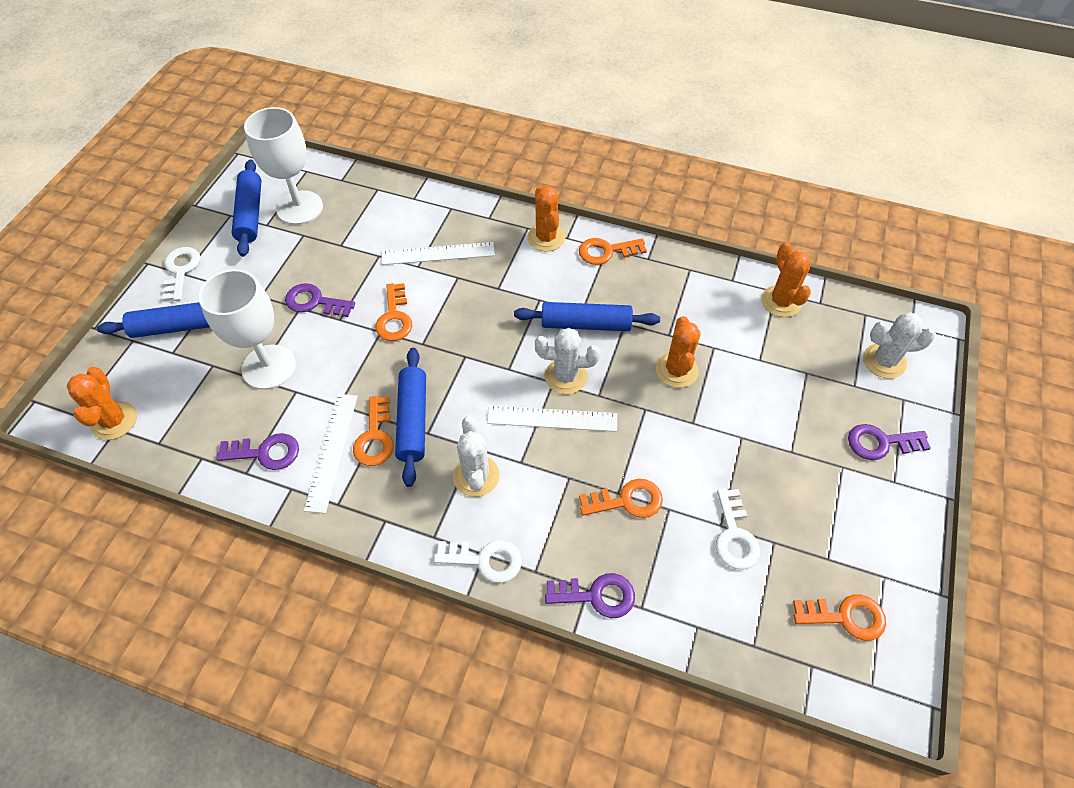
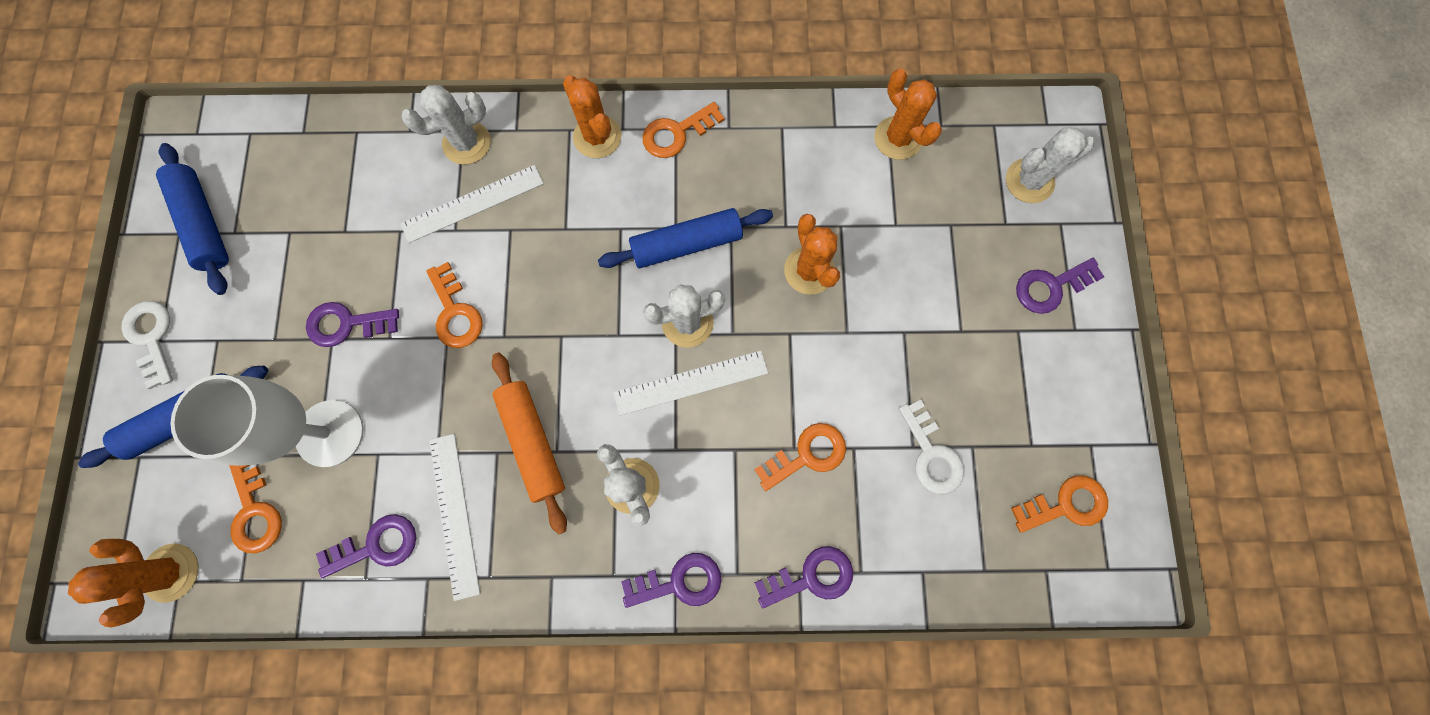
camera: 20 degrees left, 20 degrees up
white goblet [244,107,323,225] -> none
orange key [353,396,394,466] -> orange key moved to [229,465,282,553]
blue rolling pin [395,348,426,487] -> orange rolling pin [492,353,567,535]
white key [434,540,522,583] -> purple key [621,553,721,608]
none -> white cactus [402,85,490,165]

